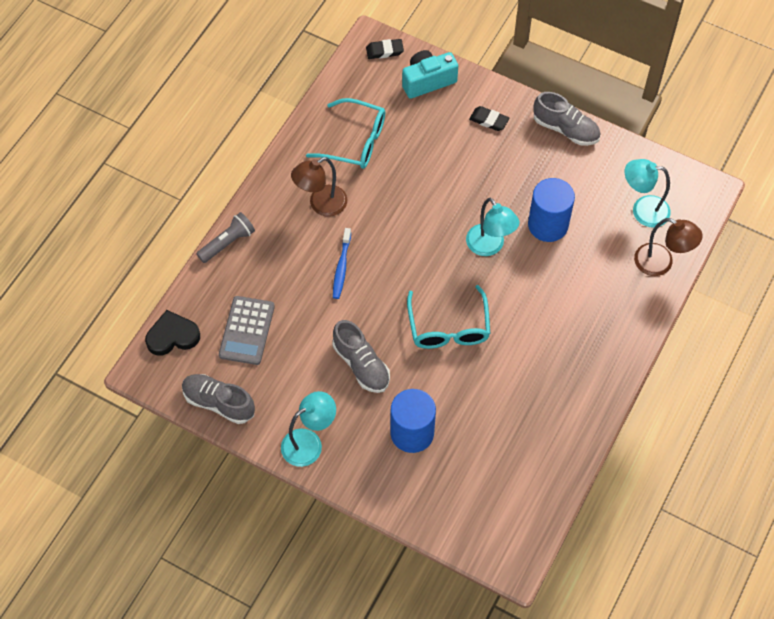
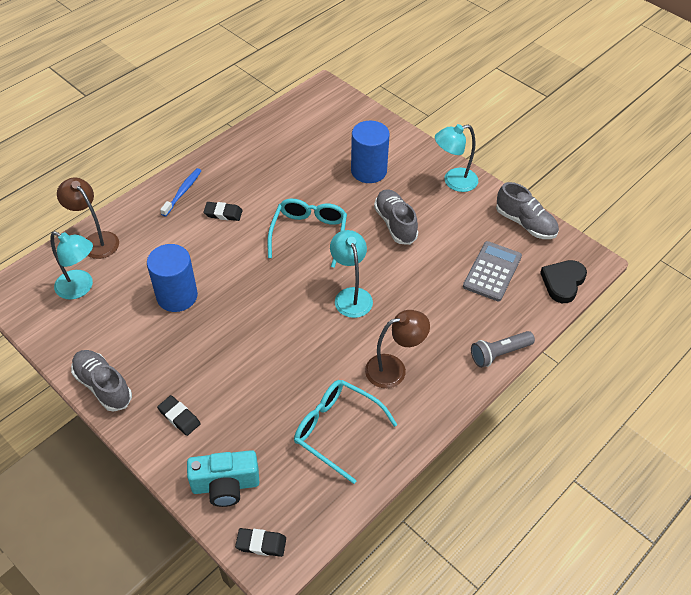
camera: 165 degrees left, 10 degrees down
black heart [145,310,200,356] -> black heart turned 120 degrees clockwise [540,260,587,303]
blue toothbrush [333,228,351,299] -> blue toothbrush moved to [160,168,202,217]
turquoise lamp [466,198,519,256] -> turquoise lamp moved to [330,230,373,318]
none -> black eraser [203,202,243,221]

